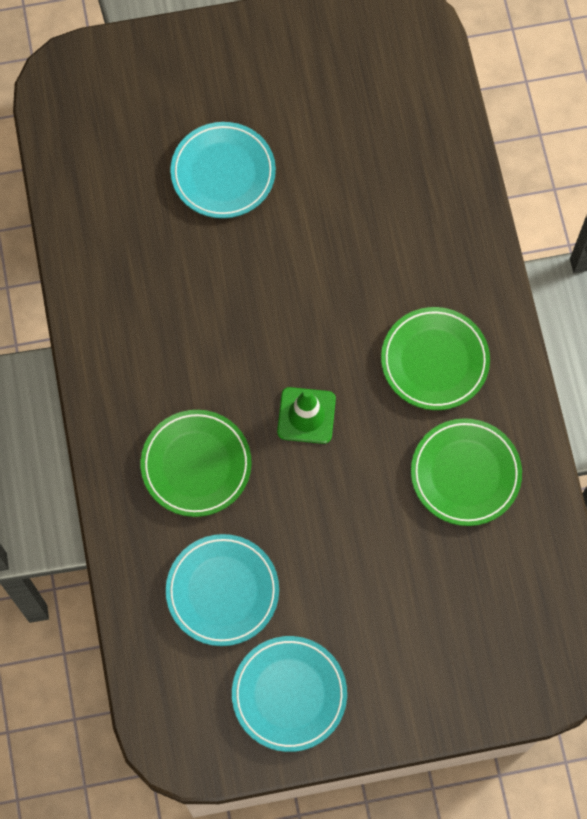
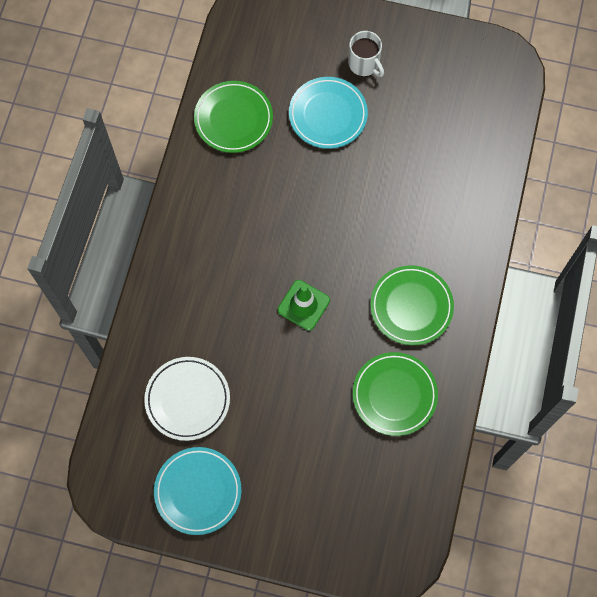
camera: 25 degrees right, 0 degrees up
green plate [140,410,252,517] -> green plate moved to [194,81,273,153]
turquoise plate [166,534,279,646] -> white plate [144,357,230,441]
none -> white mug [348,31,384,77]

